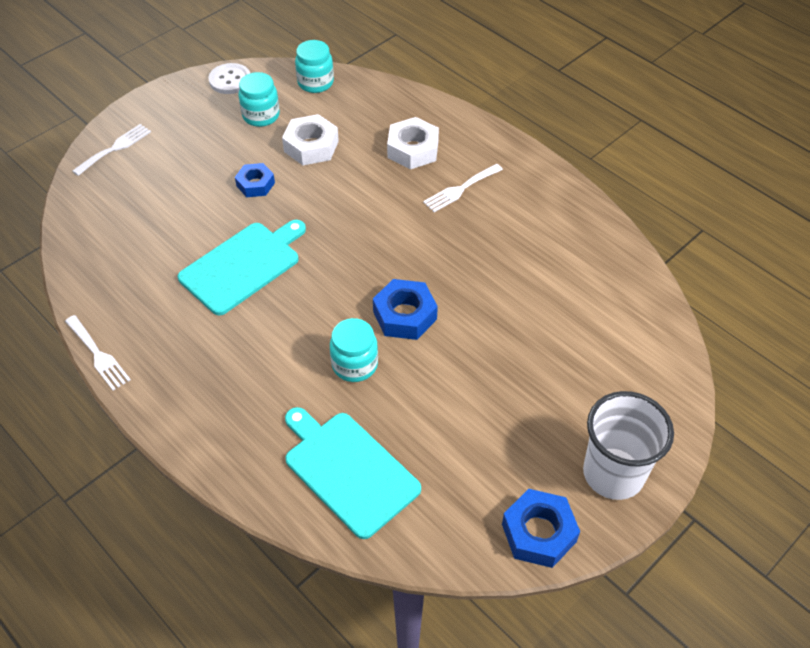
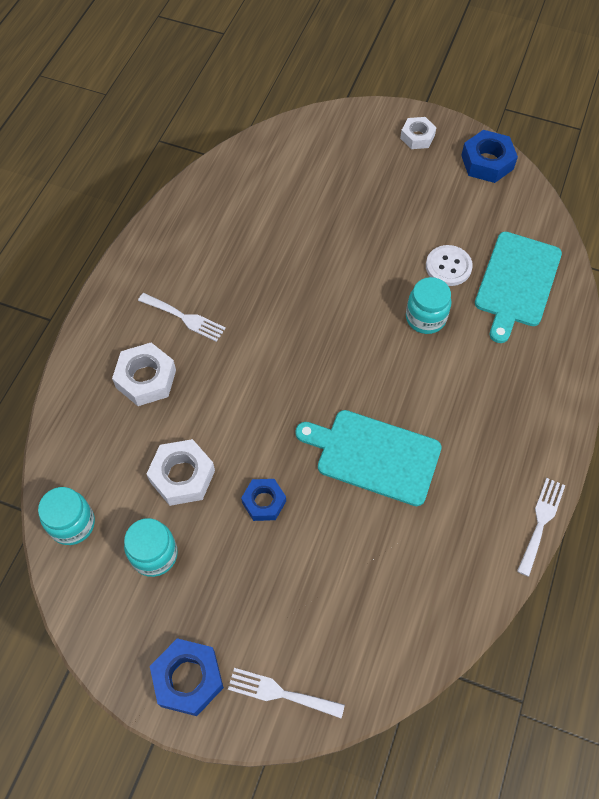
camera: 115 degrees left, 10 degrees up
white button [208,63,250,94] -> white button moved to [426,245,473,286]
blue nut [373,279,438,340] -> blue nut moved to [150,638,224,716]
white cup [583,391,674,500] -> white nut [400,117,437,149]

